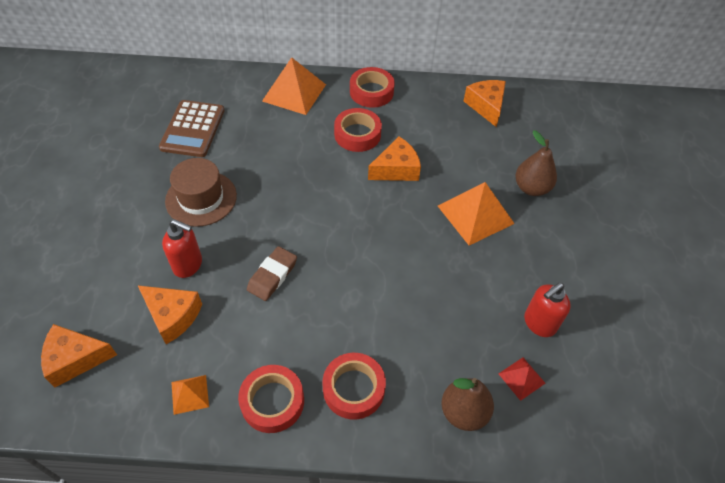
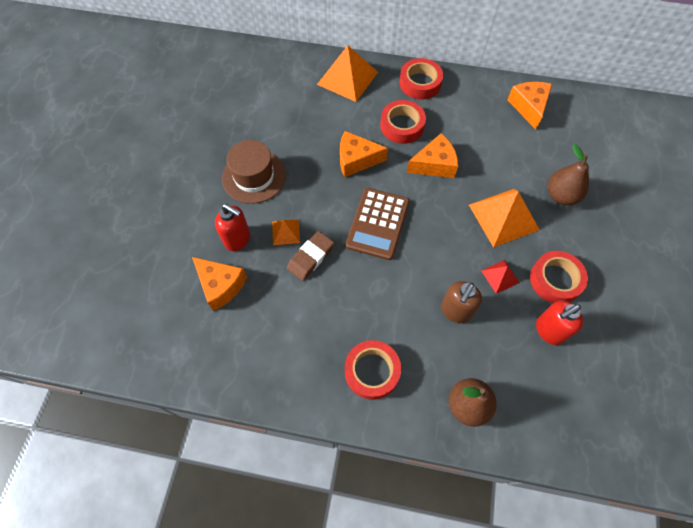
camera: 10 degrees right, 10 degrees up
orange cheese [41,324,117,387] -> orange cheese moved to [340,131,388,177]
brown calculator [159,100,225,157] -> brown calculator moved to [346,188,410,260]
orange pyramid [171,375,209,415] -> orange pyramid moved to [272,220,300,245]
red tape [238,365,304,433] -> red tape moved to [530,251,588,303]
red pyramid [499,357,545,401] -> red pyramid moved to [482,260,520,294]
none -> brown soap dispenser [441,281,482,323]

